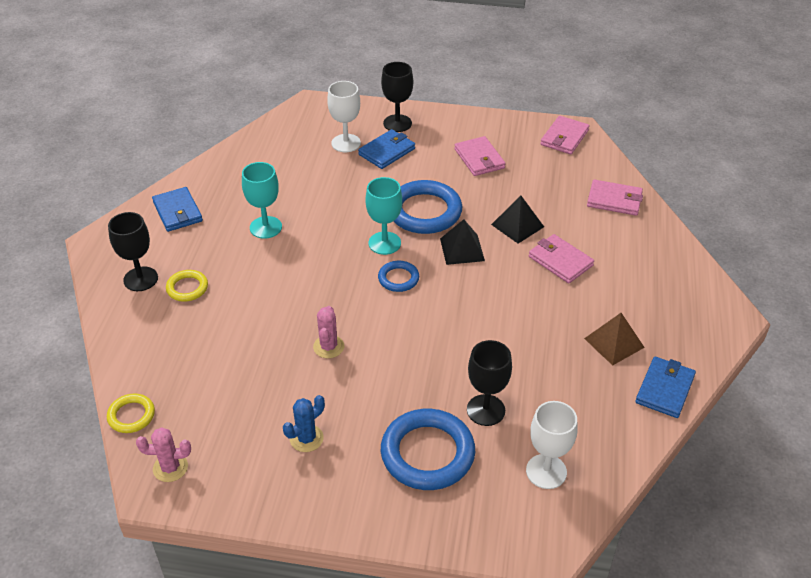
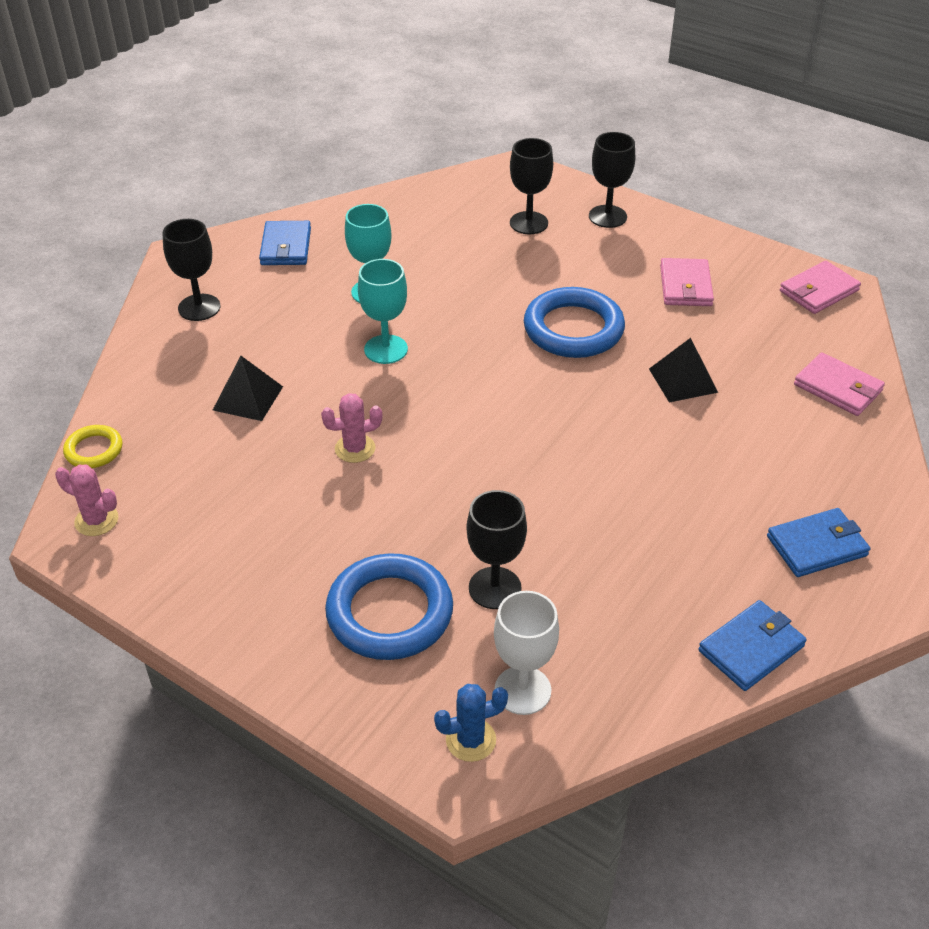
camera: 25 degrees right, 0 degrees up
yellow ring [166,270,208,302] -> none
blue cactus [283,395,325,452] -> blue cactus moved to [434,684,508,762]
pink cactus [313,306,344,358] -> pink cactus turned 45 degrees clockwise [321,393,382,463]
white goblet [327,81,361,152] -> black goblet [510,138,553,234]
blue wallet [358,129,415,169] -> blue wallet moved to [767,508,870,577]
turquoise goblet [366,177,402,255] -> turquoise goblet moved to [358,259,408,364]
blue ring [378,261,419,292] -> none
black pyramid [440,219,485,265] -> black pyramid moved to [213,356,283,421]
pink wallet [529,234,594,283] -> none
brown pyramid [584,313,645,366] -> none

